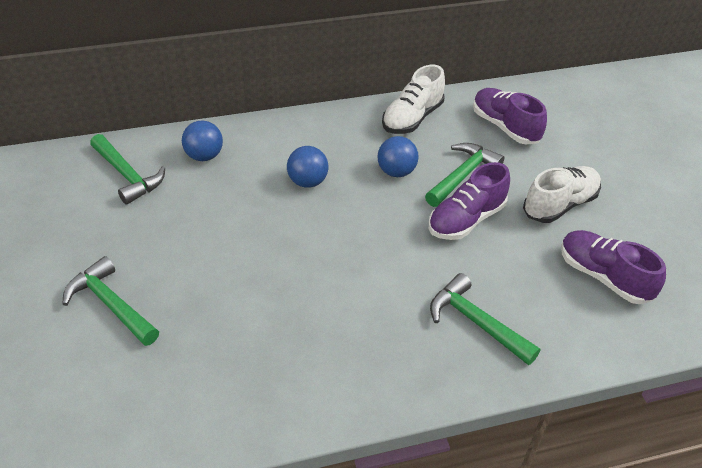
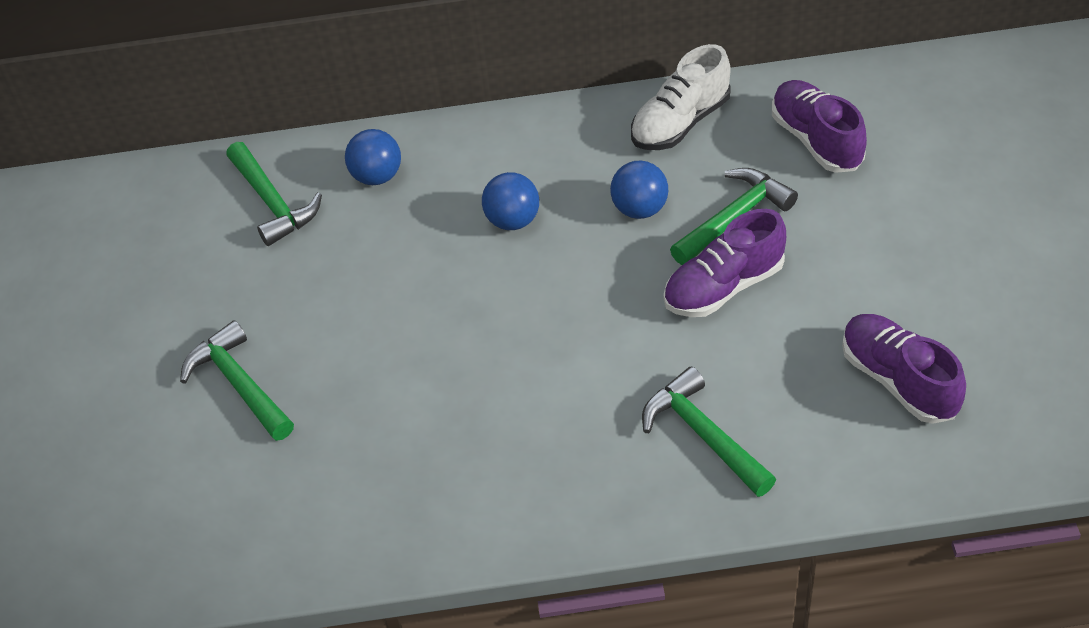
camera: 15 degrees right, 5 degrees up
white shoe [523,166,601,223] -> none

